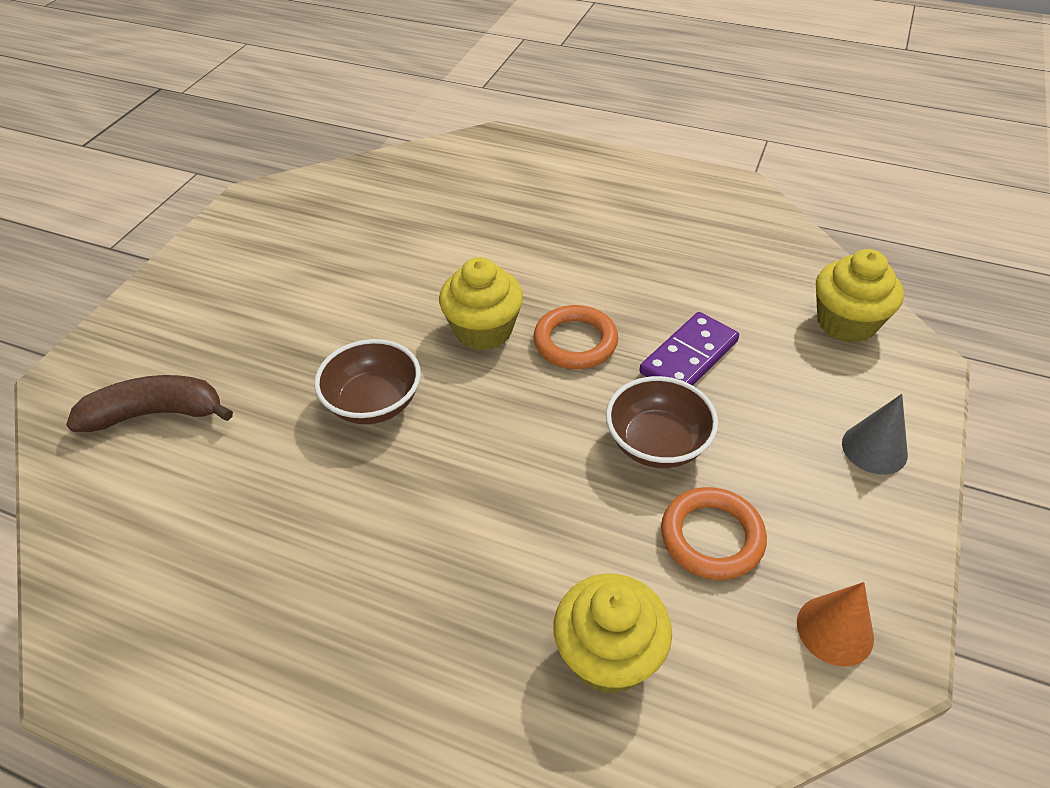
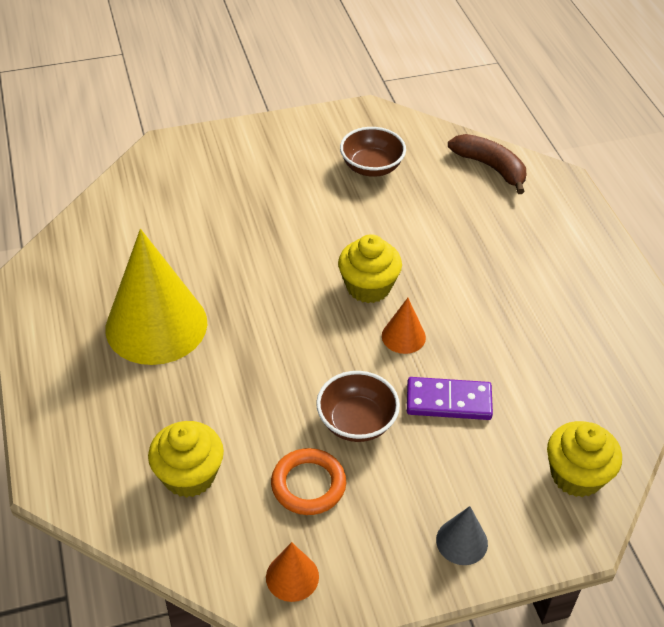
camera: 50 degrees right, 0 degrees up
brown banana [66,375,233,432] -> brown banana moved to [448,134,526,194]
brown bowl [314,339,421,424] -> brown bowl moved to [340,127,406,177]
orange ring [534,305,618,369] -> orange cone [382,298,426,354]
none -> yellow cone [106,229,207,365]

